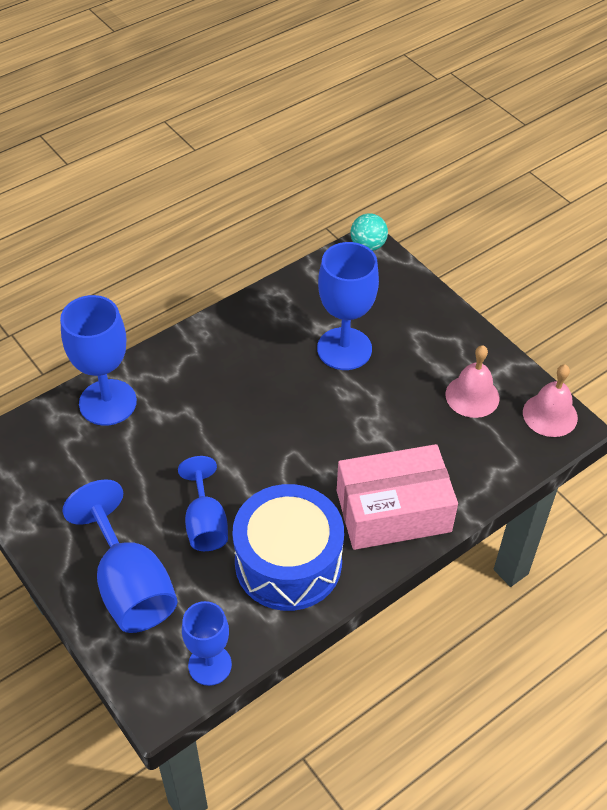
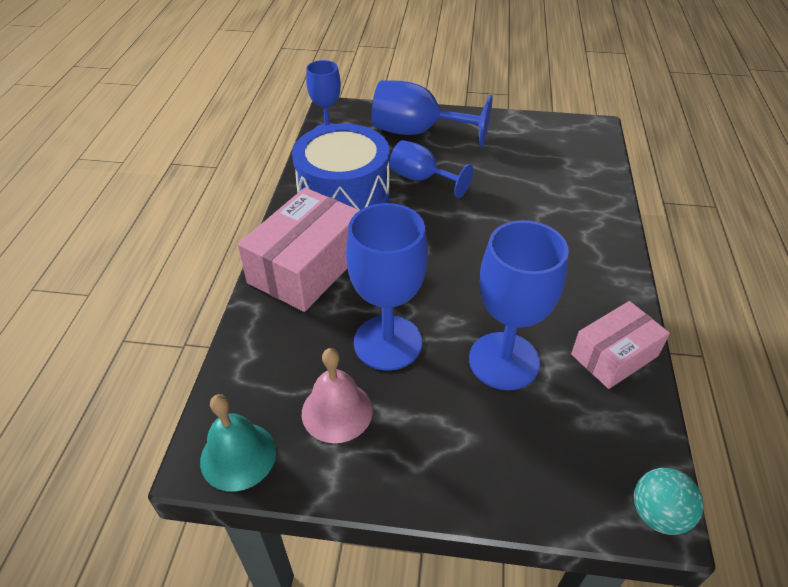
camera: 135 degrees right, 5 degrees down
blue goblet [60,295,137,426] -> blue goblet moved to [346,203,428,371]
pink bell [523,365,578,437] -> turquoise bell [200,394,276,492]
none -> pink box [571,301,670,389]

